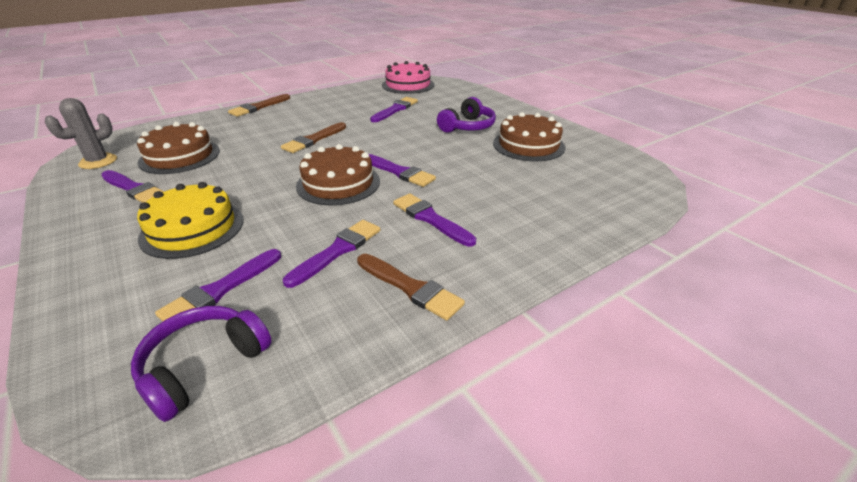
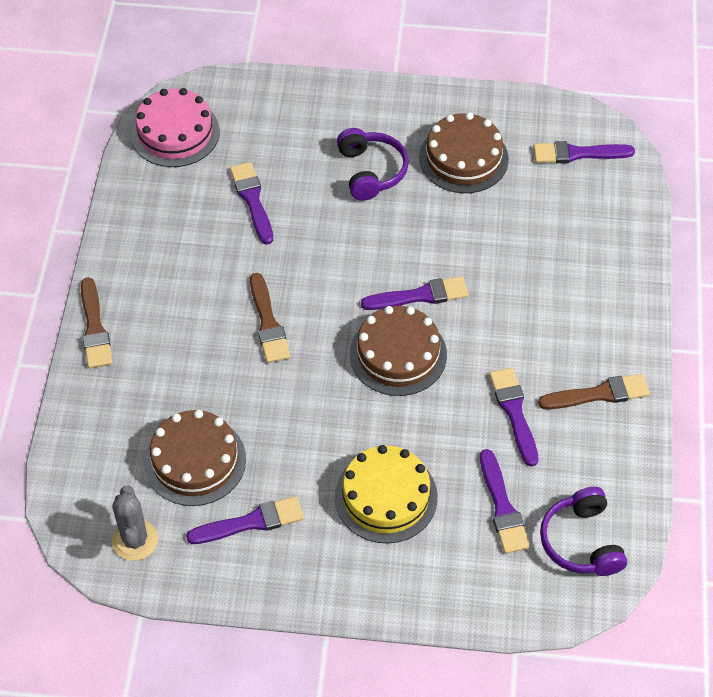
camera: 50 degrees left, 20 degrees up
purple brush [393,193,476,247] -> purple brush moved to [533,141,635,163]

